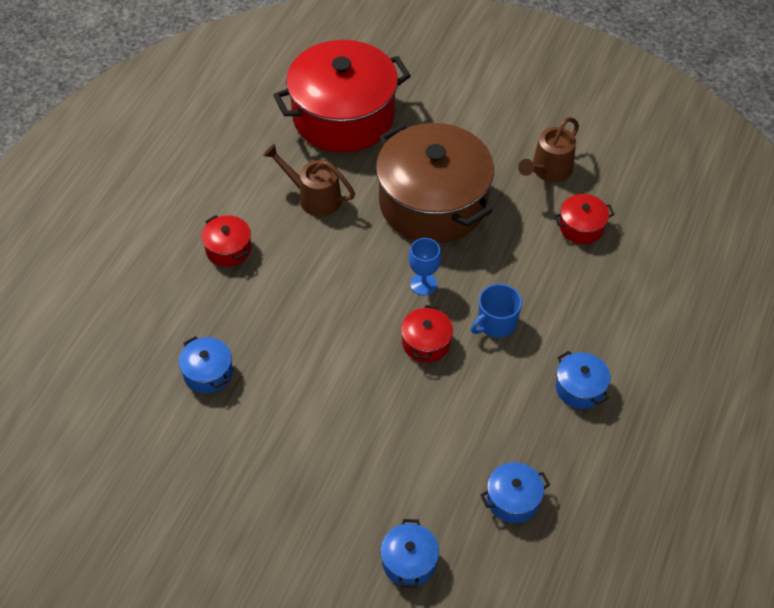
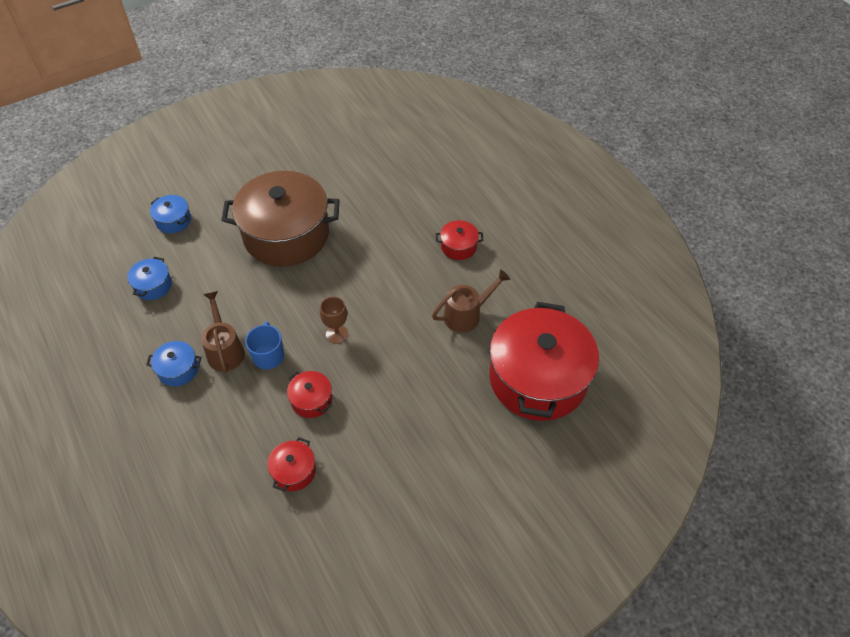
camera: 125 degrees right, 0 degrees up
blue pot [179,336,233,393] -> none
brown pot [376,123,494,243] -> brown pot moved to [221,171,340,267]
red pot [401,305,453,363] -> red pot moved to [287,371,332,418]
blue goblet [409,238,441,295] -> brown goblet [320,296,348,344]
brown watering can [518,117,579,182] -> brown watering can moved to [201,291,245,373]

